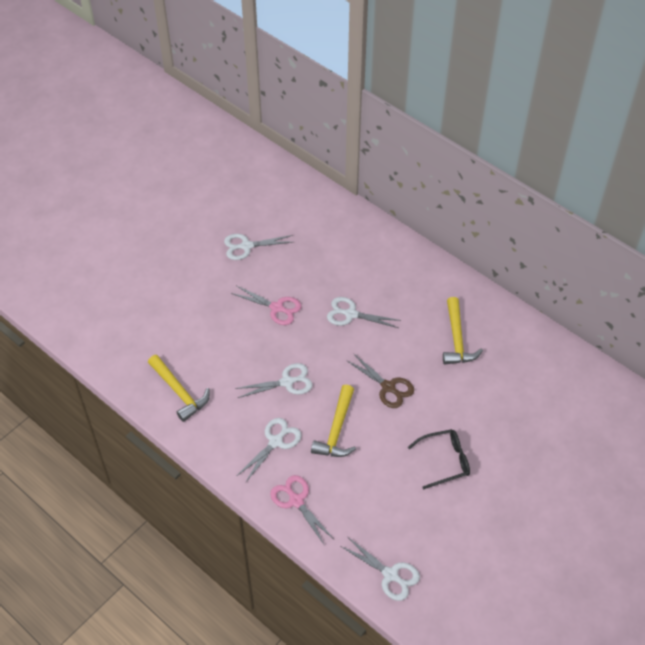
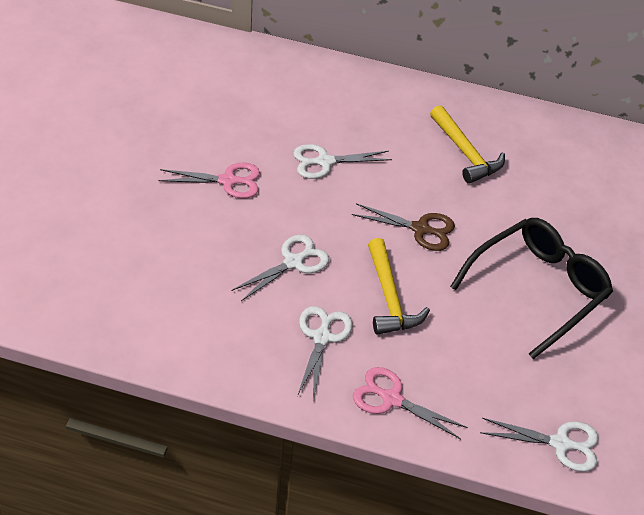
camera: 30 degrees left, 5 degrees down
yellow hammer [148,355,210,422] -> none
white scissors [224,234,293,260] -> none
black glasses [408,429,470,490] -> black glasses [450,218,613,359], size x1.70

